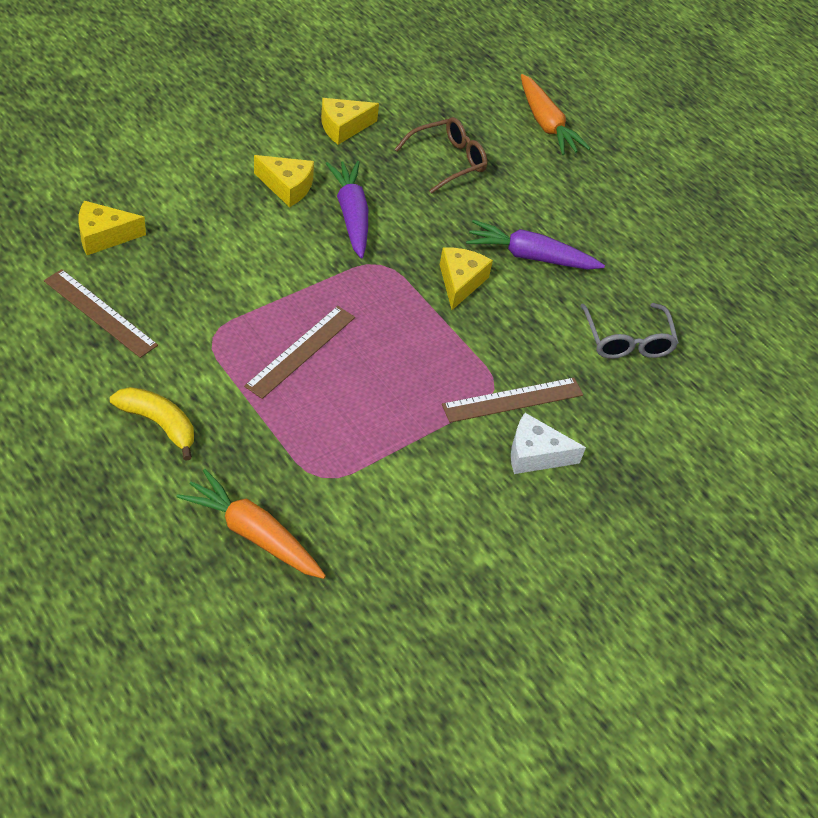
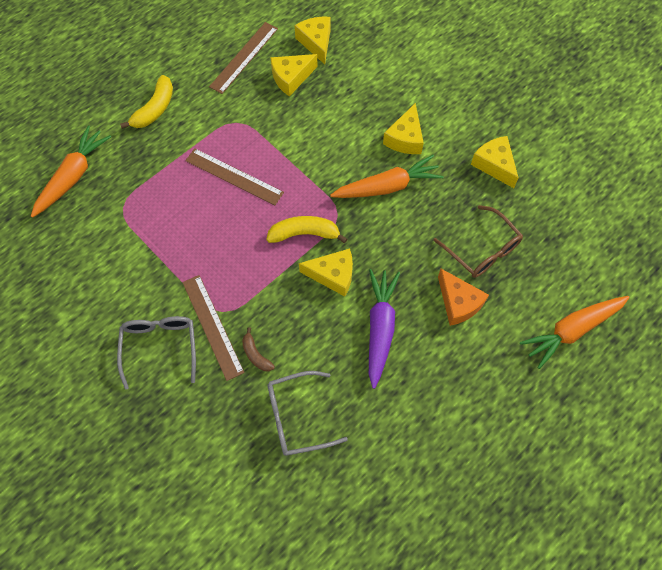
camera: 90 degrees right, 15 degrees up
purple carrot [325,161,368,258] -> orange carrot [330,155,444,198]
white cheese [511,413,586,474] -> grey glasses [117,316,196,390]
none -> brown banana [242,327,275,371]
none -> yellow banana [267,216,347,243]
none -> yellow cheese [270,54,318,97]
none -> orange cheese [438,269,489,326]

